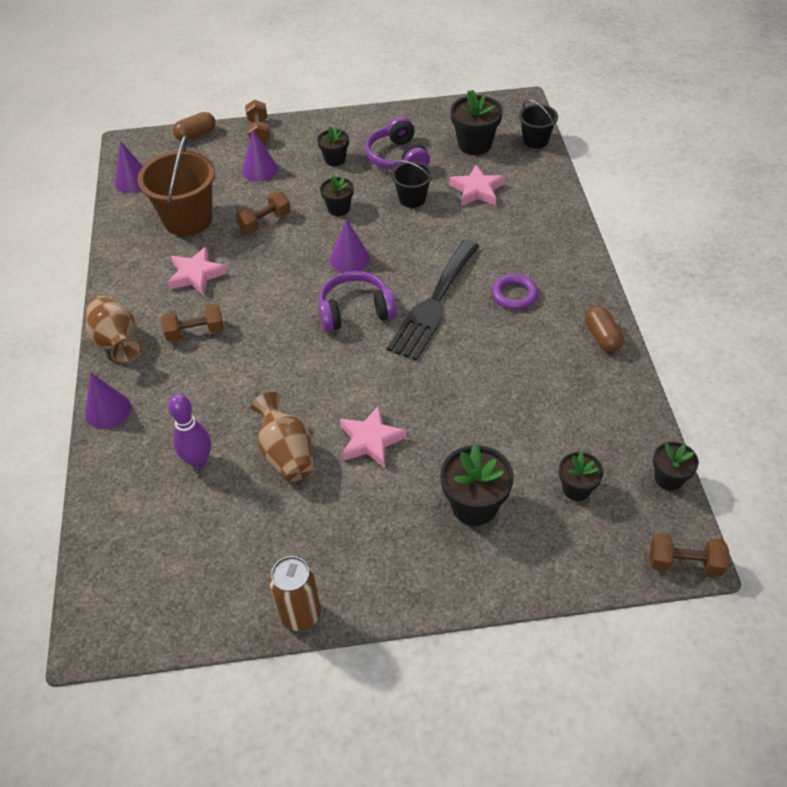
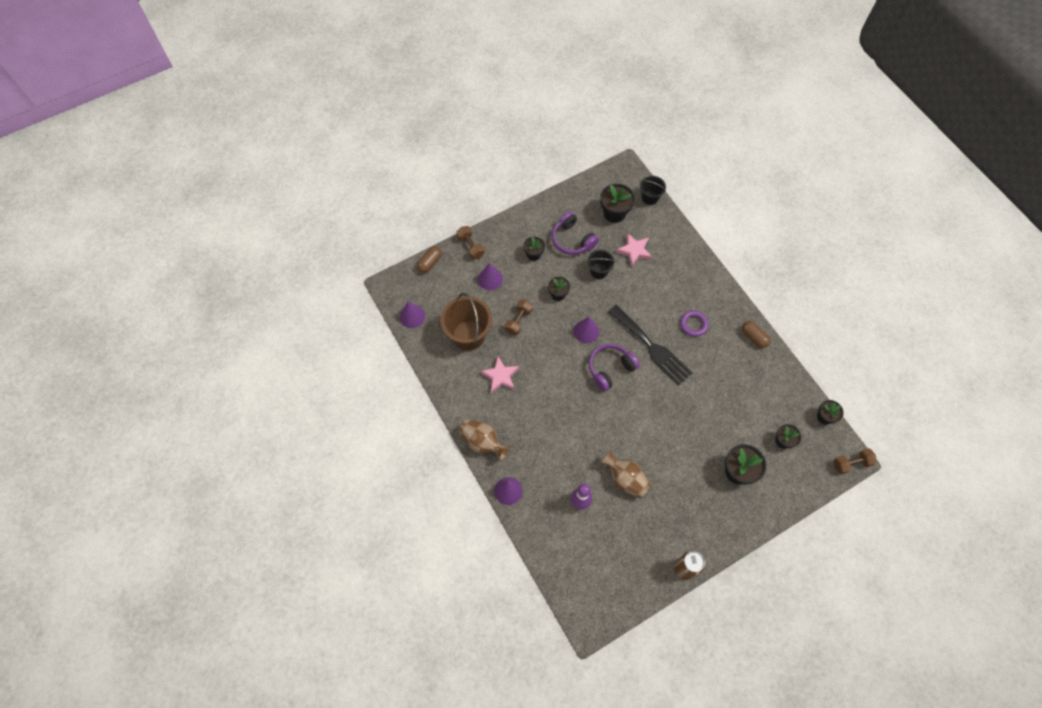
camera: 25 degrees left, 15 degrees up
brown dumbbell [161,304,224,342] -> none
pink star [340,405,407,468] -> none
black fork [387,240,479,361] -> black fork turned 45 degrees counterclockwise [608,305,693,386]

